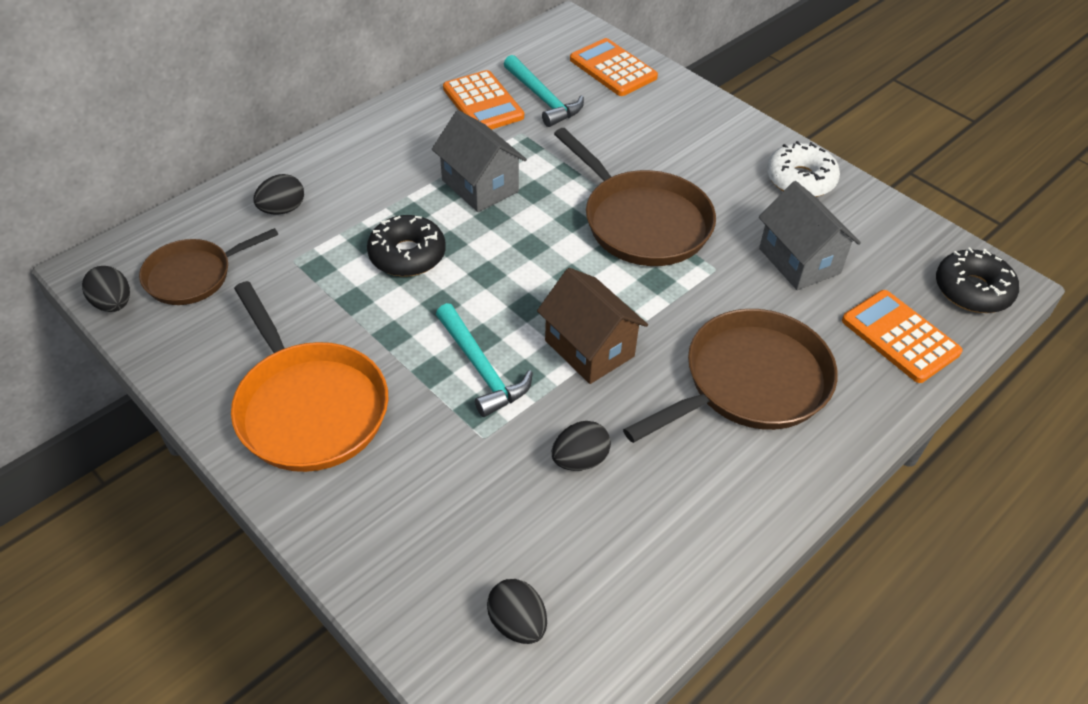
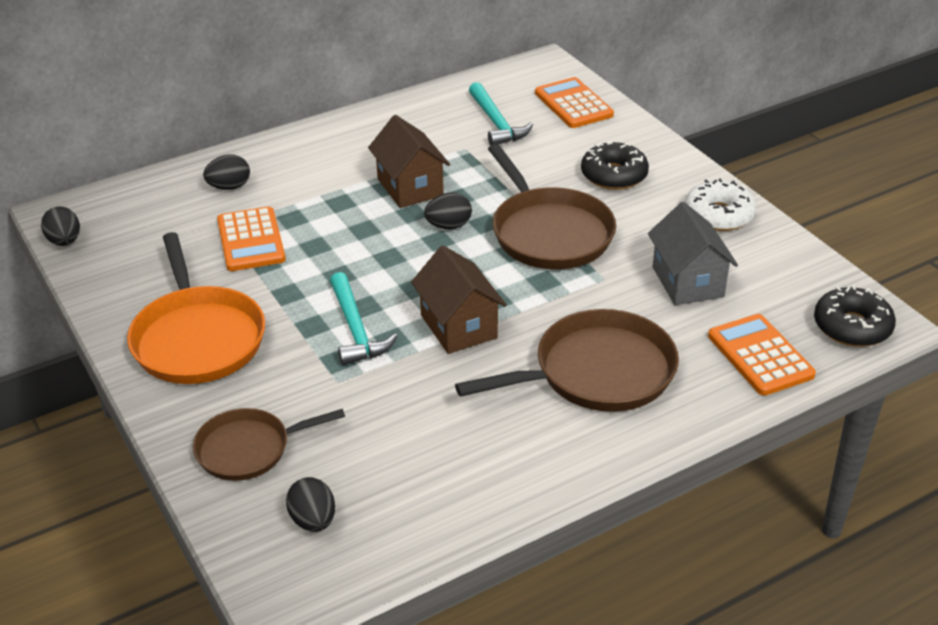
camera: 15 degrees right, 10 degrees down
brown pan [139,228,278,305] -> brown pan moved to [193,408,345,481]
black donut [367,215,446,277] -> black donut moved to [581,142,649,190]
grey house [432,110,527,212] -> brown house [368,115,450,208]
orange calculator [443,70,524,130] -> orange calculator moved to [217,207,286,271]
black egg [552,421,611,471] -> black egg moved to [424,192,472,229]

